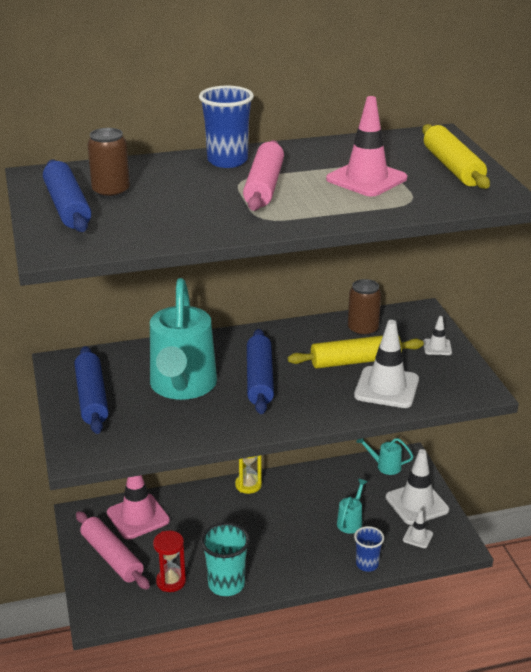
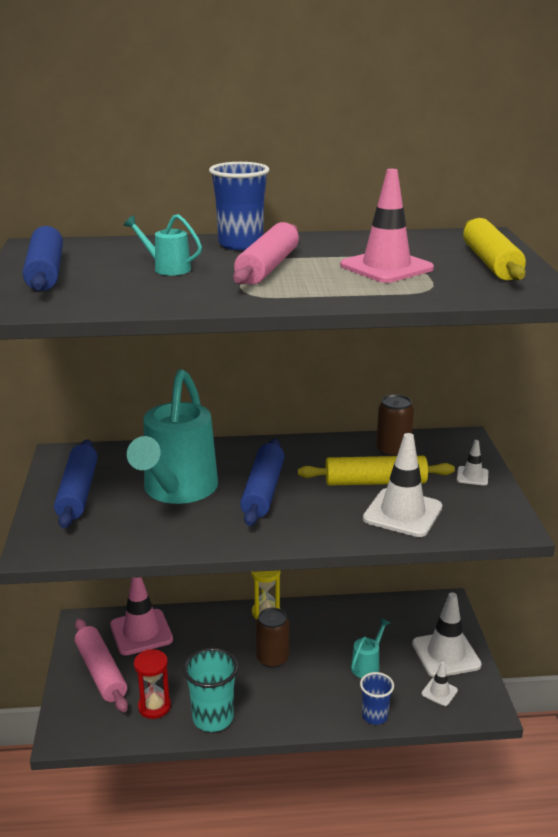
camera: 10 degrees right, 5 degrees down
brown can [87,128,130,199] -> brown can moved to [256,608,289,668]
turquoise watering can [356,438,413,475] -> turquoise watering can moved to [124,214,202,275]

